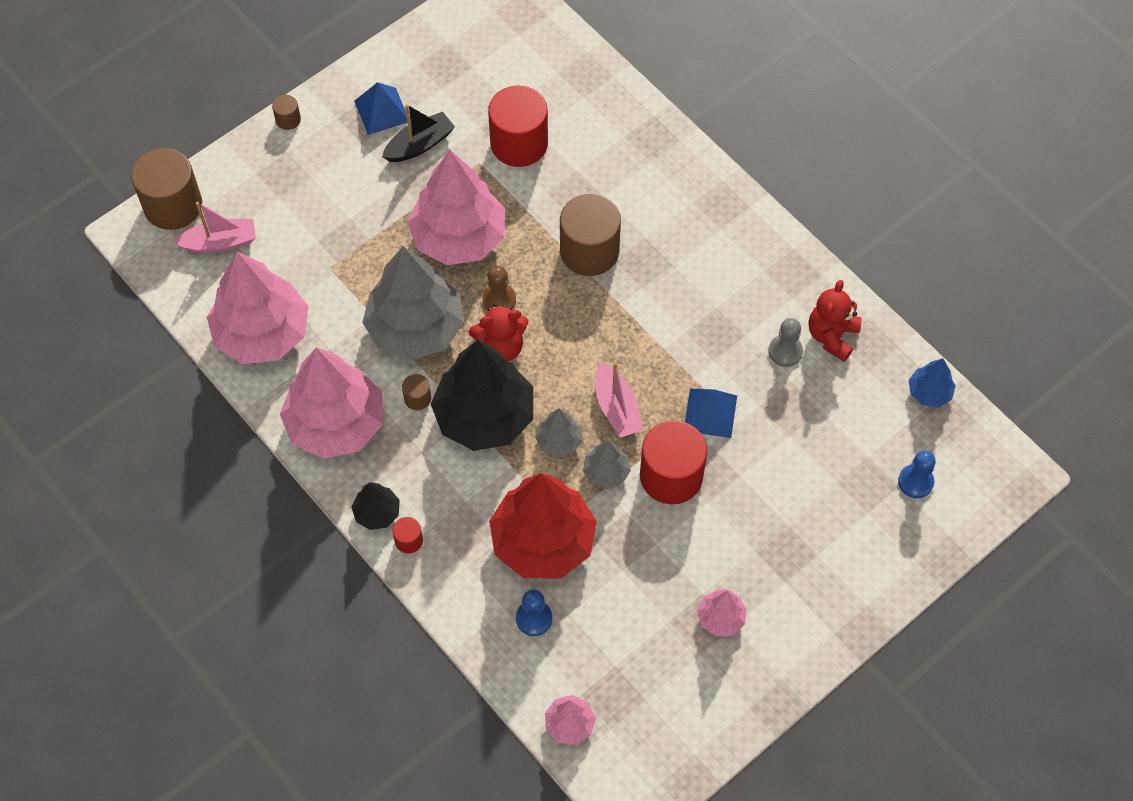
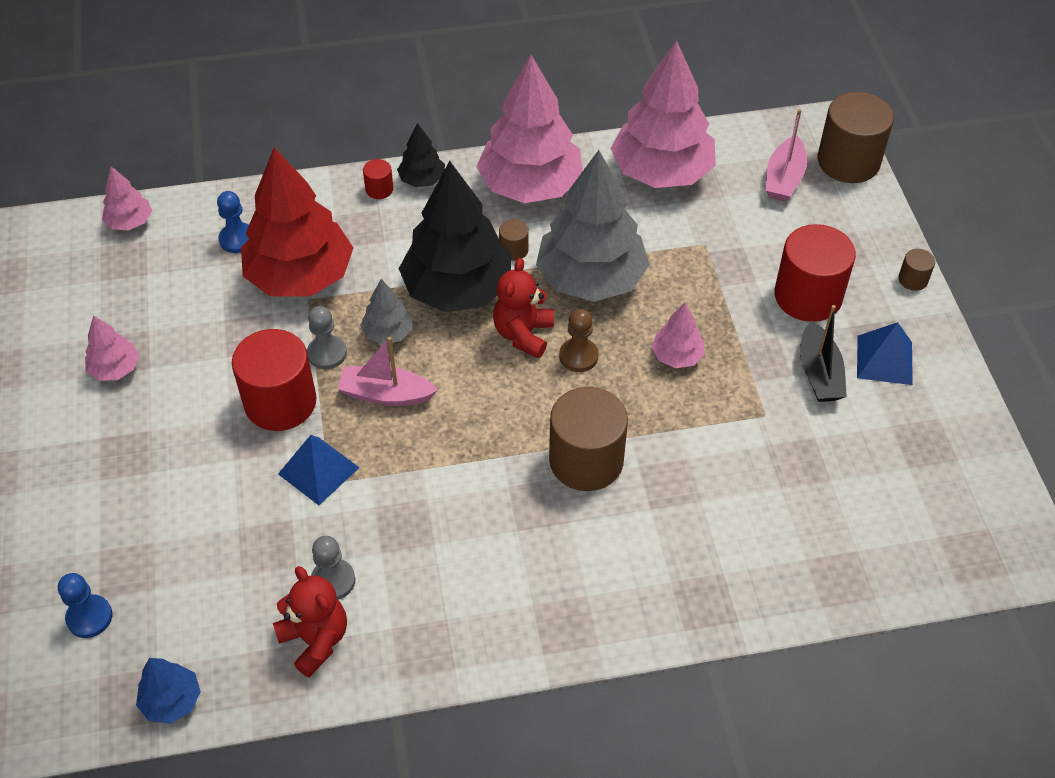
camera: 120 degrees right, 10 degrees down
pink tree [407,150,505,265] -> pink tree [651,303,705,368], size x0.46
red cylinder [488,86,548,167] -> red cylinder moved to [775,224,856,322]
grey tree [583,440,631,489] -> grey pawn [307,306,347,369]

